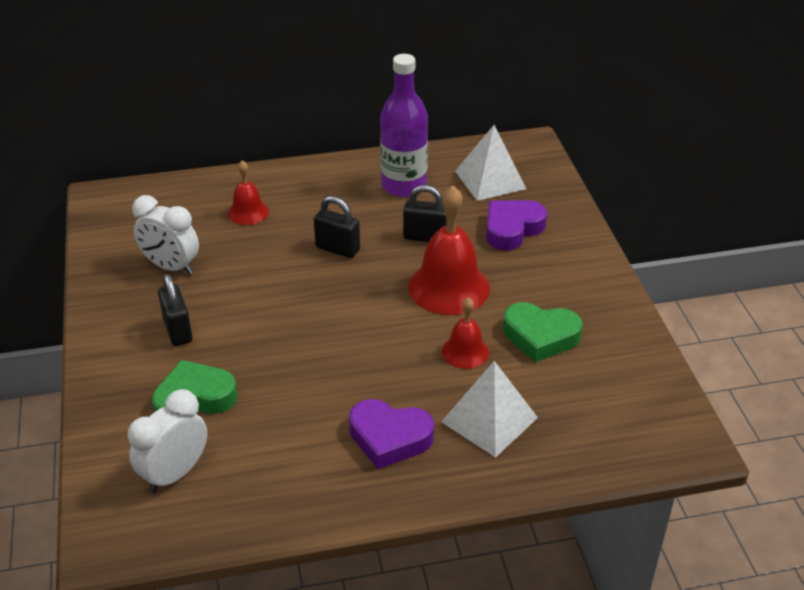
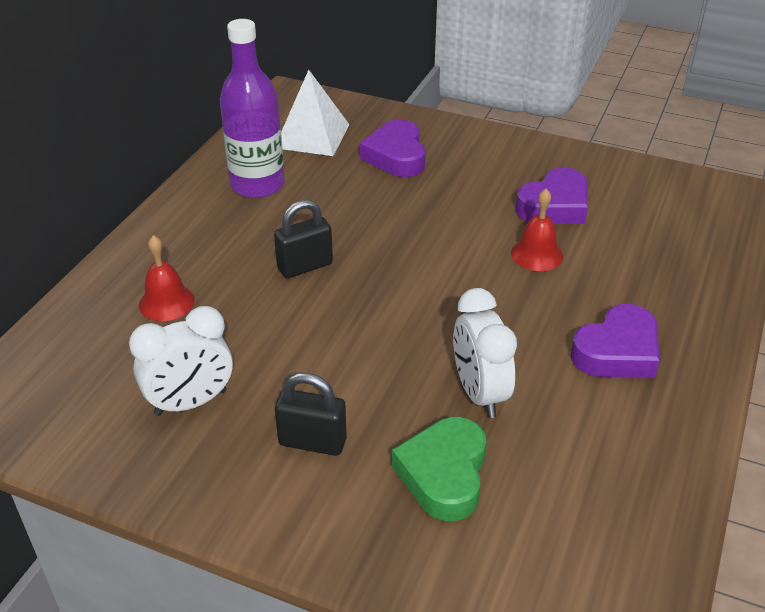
camera: 55 degrees left, 0 degrees up
white clock [128,389,207,493] -> white clock moved to [453,288,517,418]
black padlock [403,185,447,242] -> none
red bell [408,186,490,315] -> none
white pyramid [441,361,538,458] -> none
green heart [503,302,582,362] -> purple heart [516,167,588,224]

